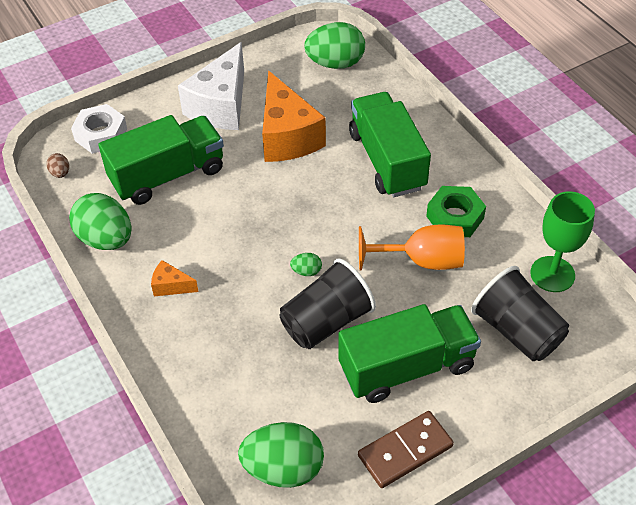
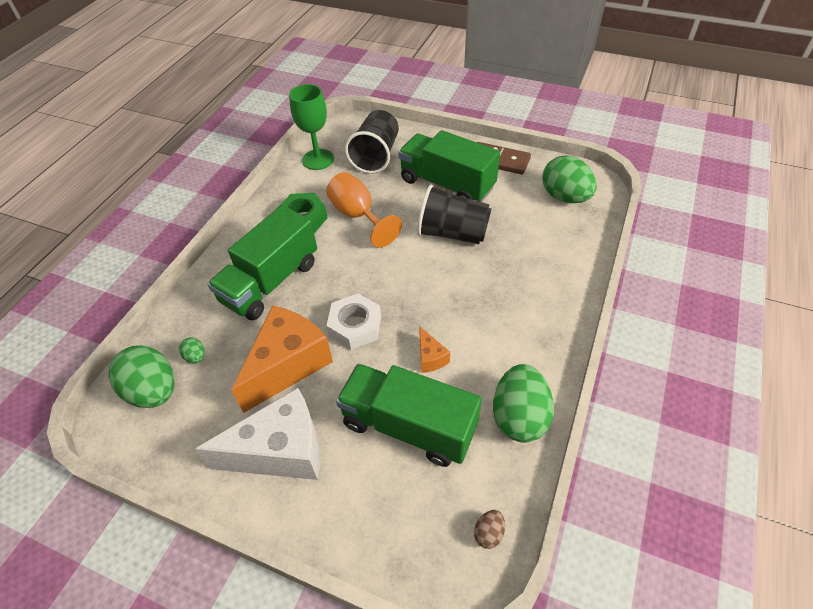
camera: 125 degrees left, 0 degrees up
white nut [71,104,127,154] -> white nut moved to [326,293,381,350]
orange cheese [151,260,199,296] -> orange cheese moved to [419,326,450,373]
green egg [290,253,322,276] -> green egg moved to [179,337,205,364]

